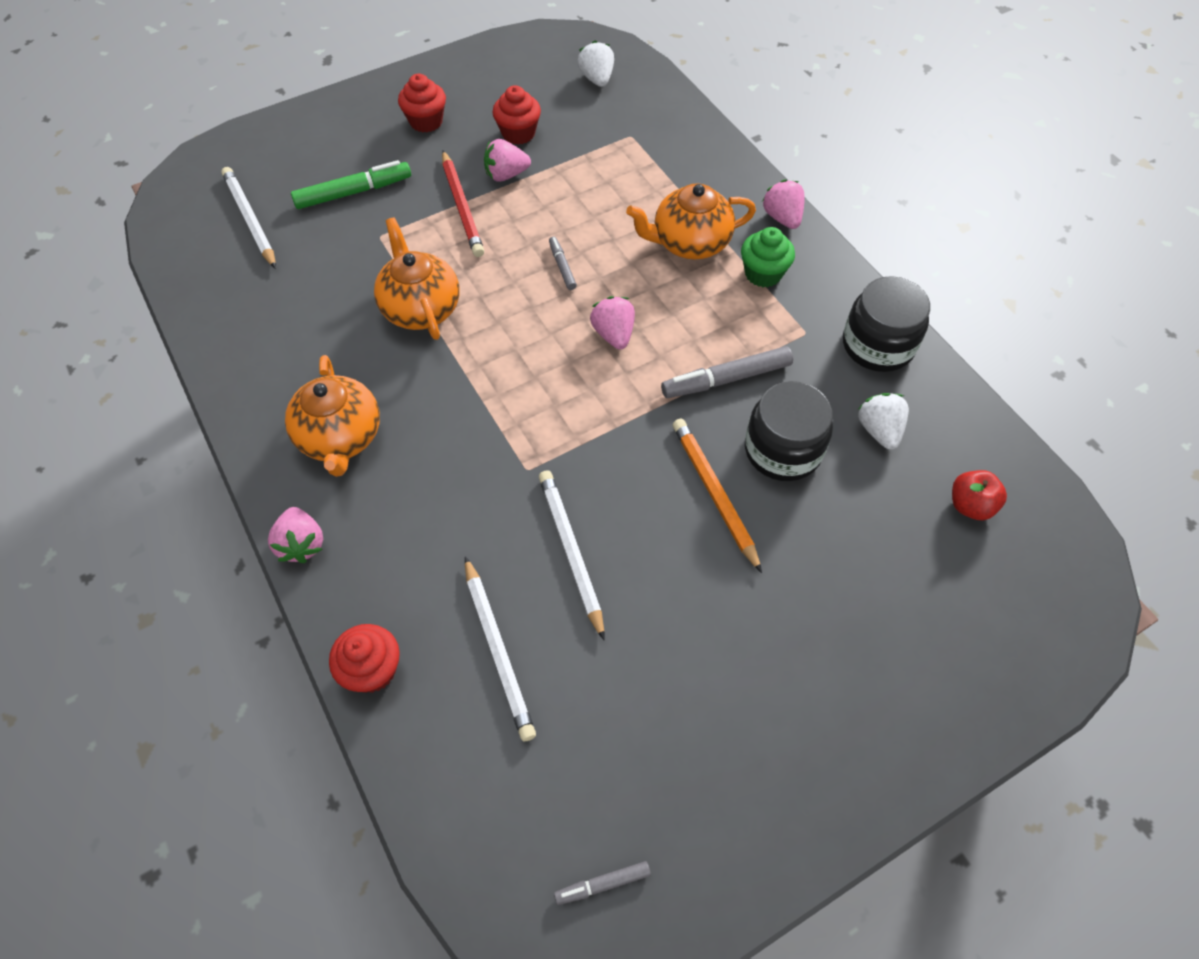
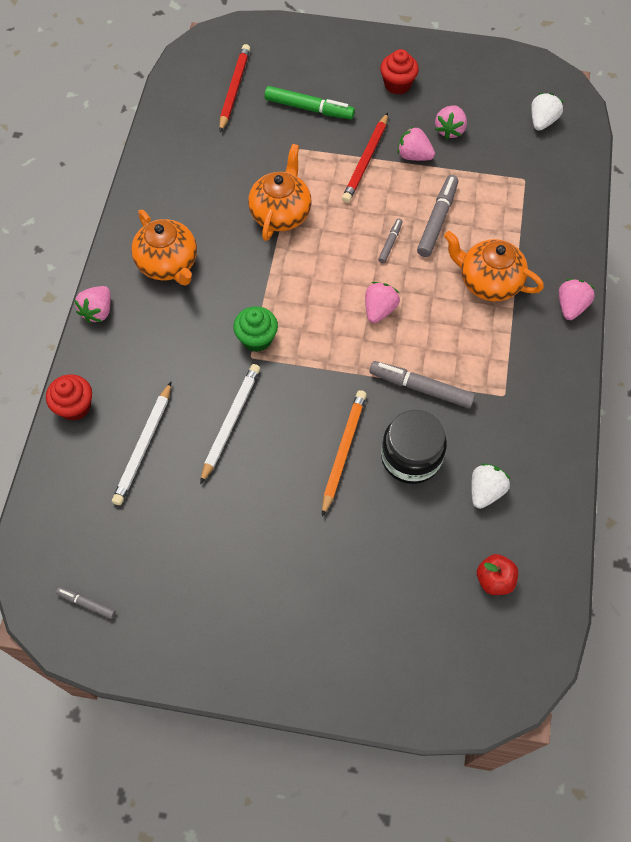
camera: 40 degrees right, 5 degrees up
white pencil [221,167,276,269] -> red pencil [219,44,250,132]
orange teapot [285,355,380,477] -> orange teapot turned 60 degrees counterclockwise [131,210,197,286]
red cupcake [493,85,541,145] -> pink strawberry [435,105,467,140]
green cupcake [741,227,795,287] -> green cupcake moved to [233,306,278,352]
black jar [843,276,930,372] -> none
none -> grey marker [417,175,458,257]

